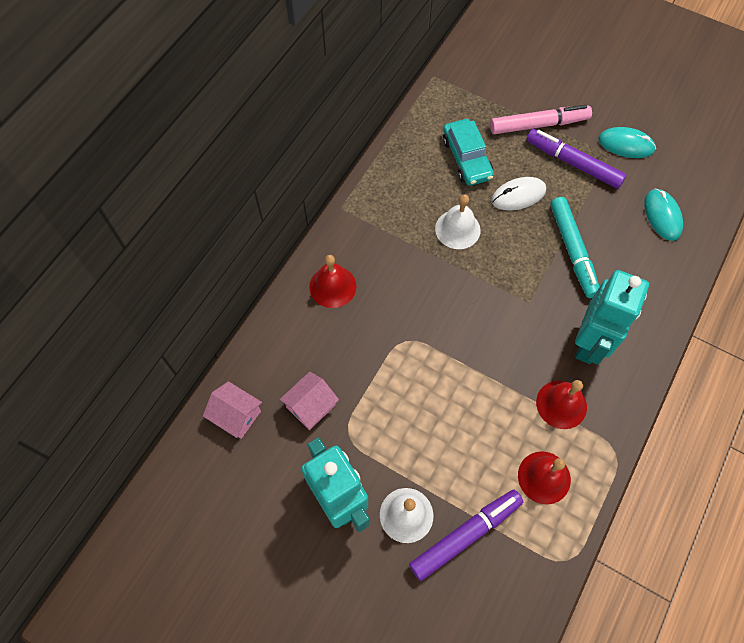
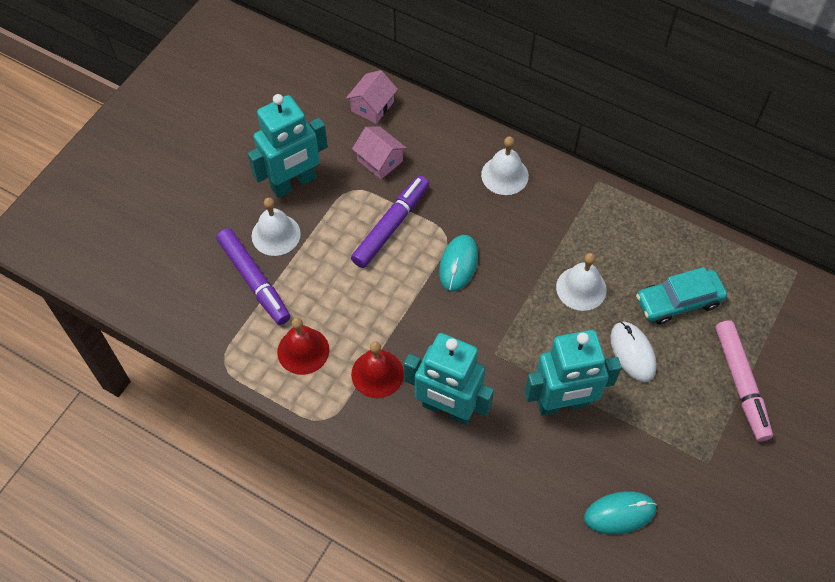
camera: 90 degrees right, 5 degrees down
red bell [309,255,356,308] -> white bell [481,136,529,195]
purple marker [526,129,626,189] -> purple marker moved to [351,176,429,268]
turquoise marker [550,197,600,298] -> turquoise robot [525,330,621,416]
turquoise mouse [598,127,656,158] -> turquoise mouse moved to [439,235,478,291]

